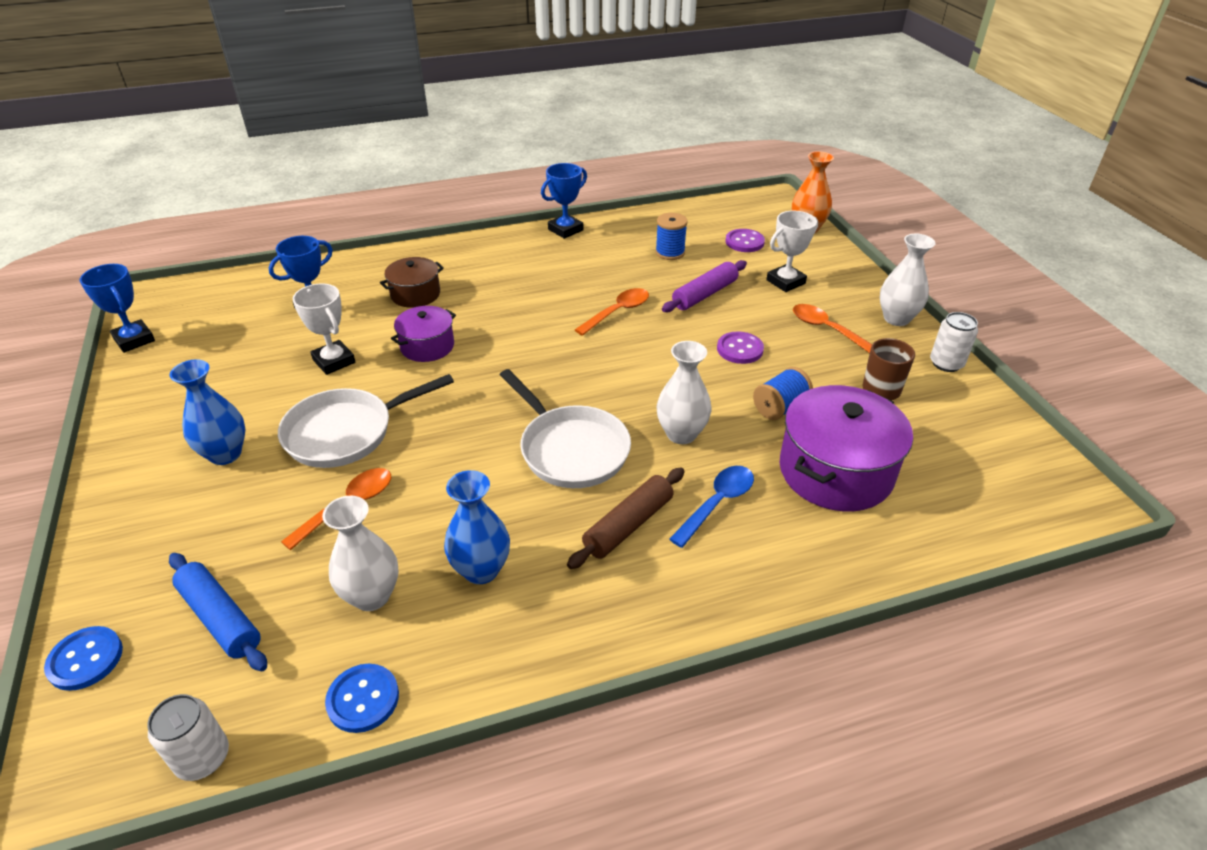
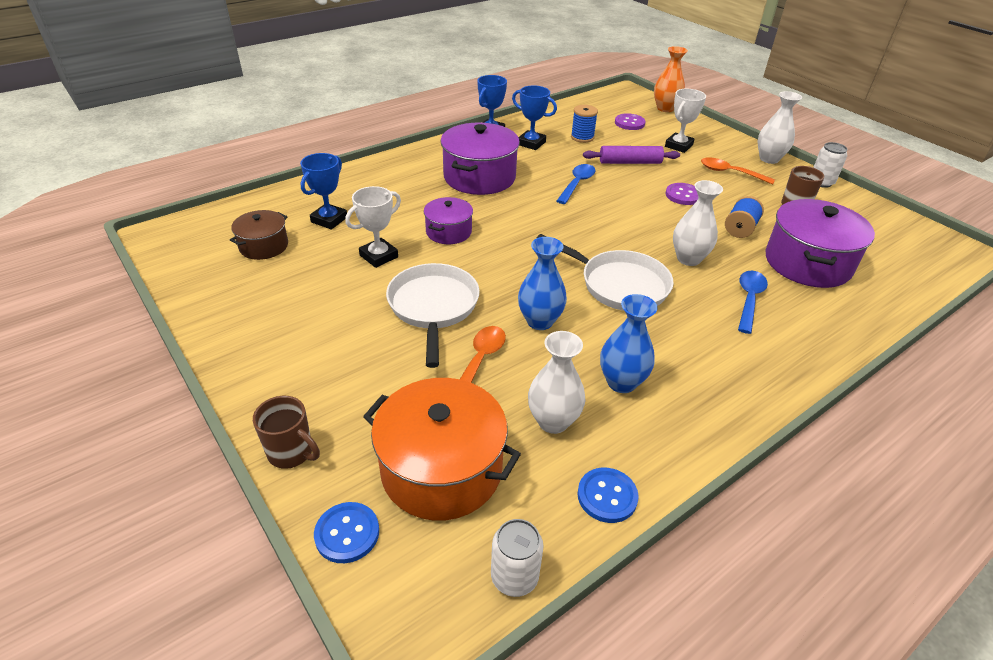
camera: 20 degrees left, 0 degrees up
blue trophy [80,264,155,353] -> blue trophy moved to [512,86,557,150]
blue rolling pin [169,553,267,672] -> orange pot [363,378,521,521]
blue vase [170,359,246,465] -> blue vase moved to [518,237,567,330]
white pan [278,374,454,468] -> white pan turned 135 degrees clockwise [386,263,480,368]
white trophy [293,283,355,375] -> white trophy turned 75 degrees counterclockwise [345,186,401,268]
brown pot [380,257,444,308] -> brown pot moved to [230,210,288,260]
brown rolling pin [567,467,685,569] -> none
orange spoon [575,288,649,336] -> blue spoon [557,164,596,204]
purple rolling pin [662,260,747,312] -> purple rolling pin turned 60 degrees clockwise [583,146,680,164]
none -> brown mug [253,396,320,469]
none -> purple pot [441,122,520,195]

